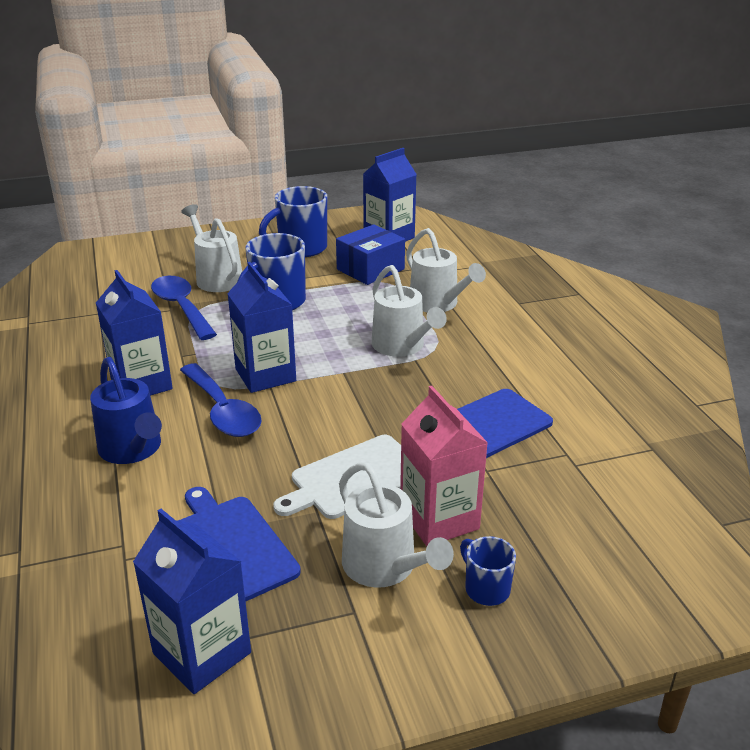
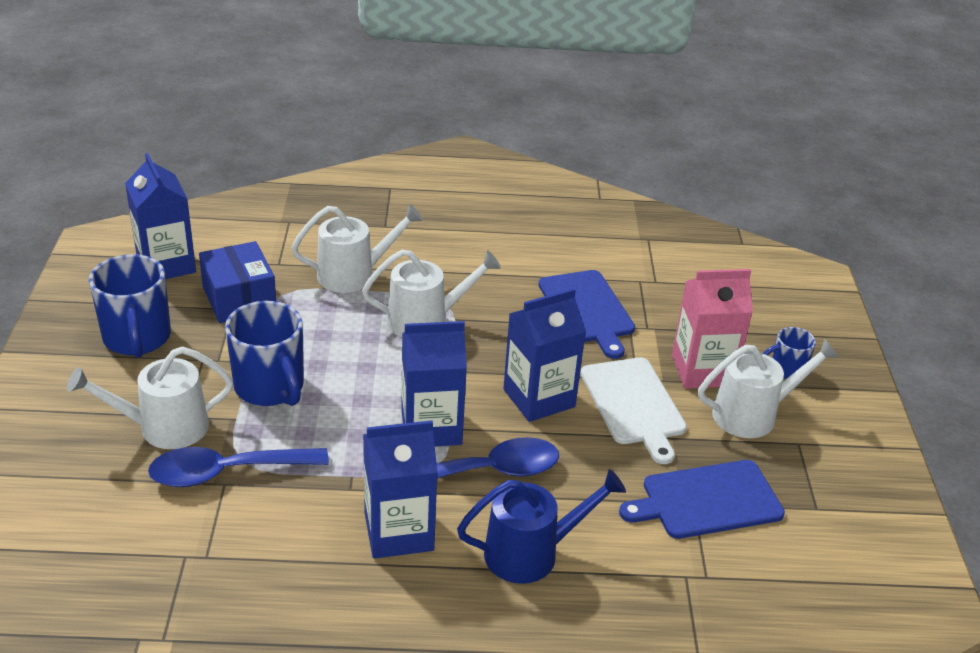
camera: 75 degrees left, 5 degrees up
blue carton [133,509,251,694] -> blue carton moved to [503,288,586,422]

